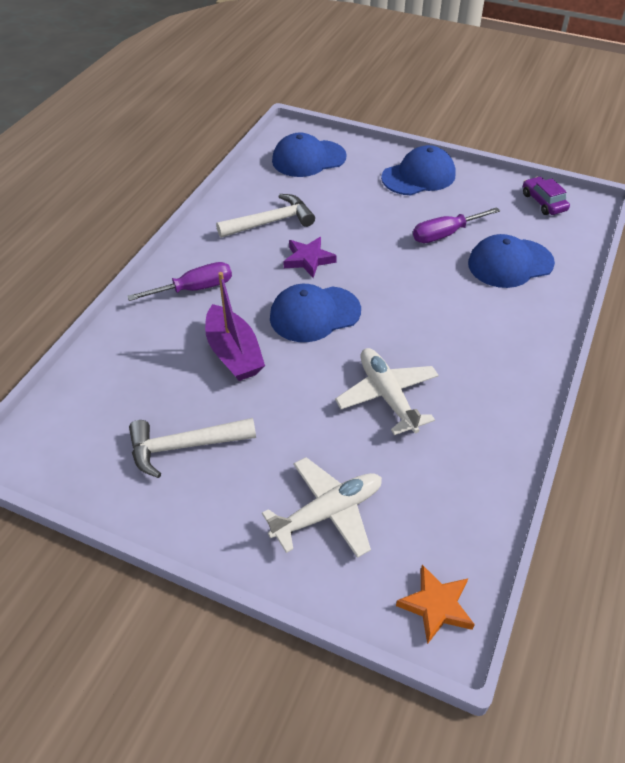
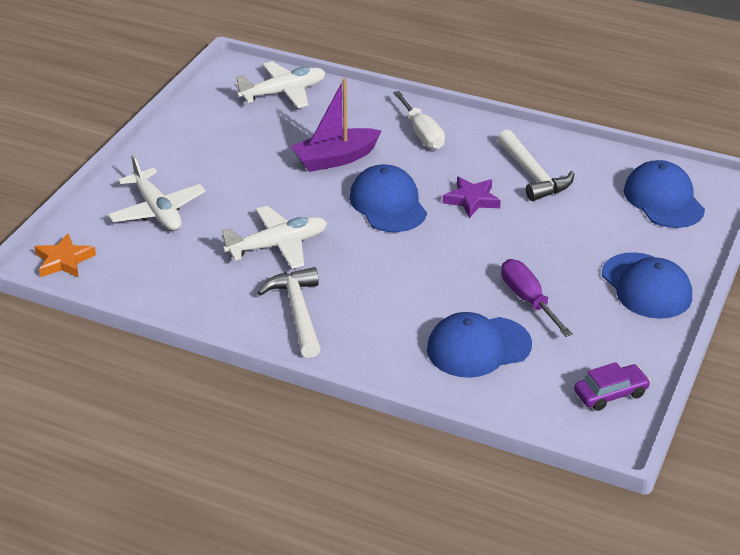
camera: 90 degrees right, 10 degrees down
purple screwdriver [127,262,232,301] -> white screwdriver [393,91,445,149]
white hammer [129,418,256,478] -> white hammer moved to [257,267,321,358]
blue cap [468,234,555,288] -> blue cap turned 90 degrees counterclockwise [427,312,532,378]
none -> white plane [235,61,325,108]

